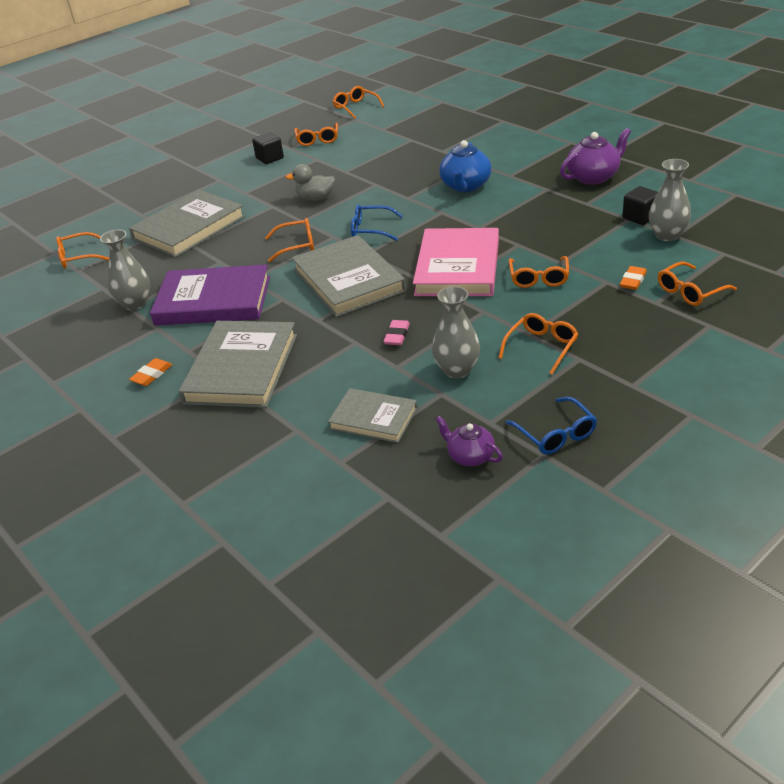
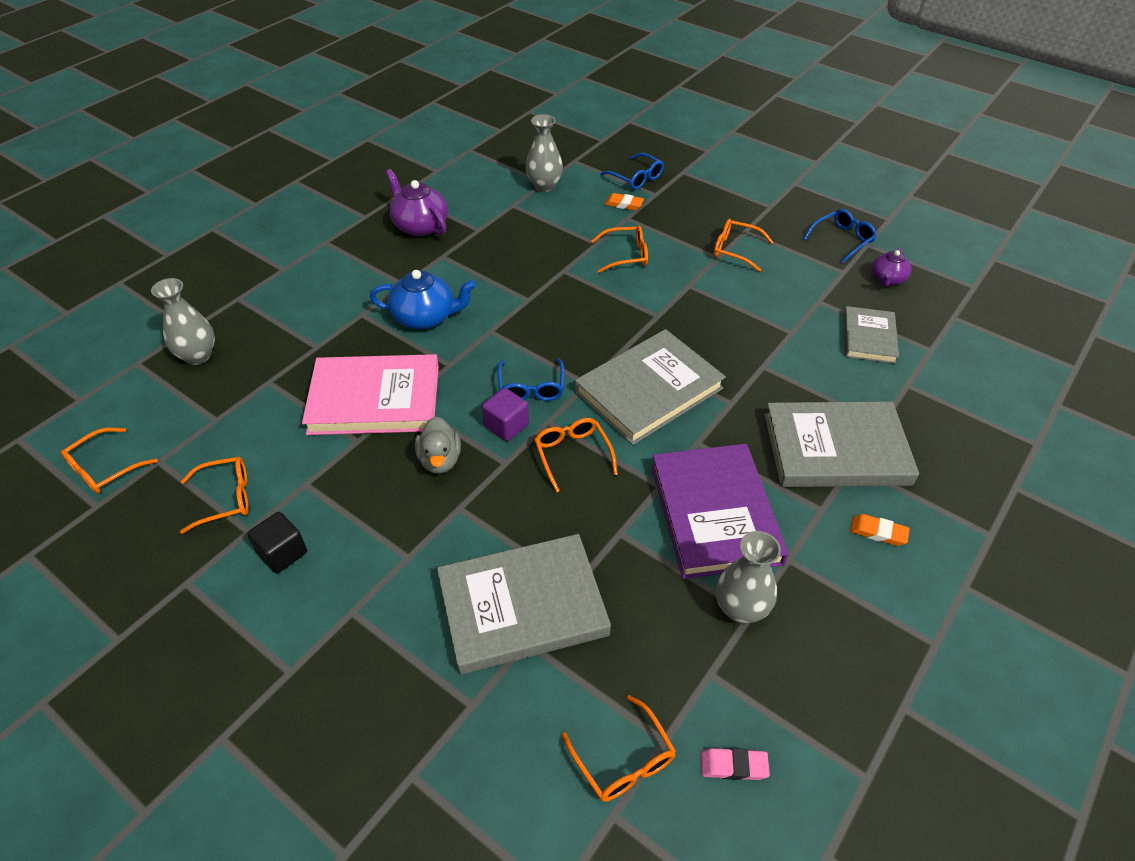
camera: 105 degrees left, 10 degrees up
grey book [129,190,245,258] -> grey book turned 45 degrees counterclockwise [437,534,611,675]
pink eraser [383,320,410,345] -> pink eraser moved to [701,748,770,780]
pink book [413,228,499,296] -> pink book moved to [302,354,439,435]
grey vase [432,286,480,378] -> grey vase moved to [151,278,215,365]
black cube [622,186,658,225] -> none
orange glasses [658,262,737,306] -> blue glasses [600,153,664,190]
none -> purple cube [482,388,529,441]

